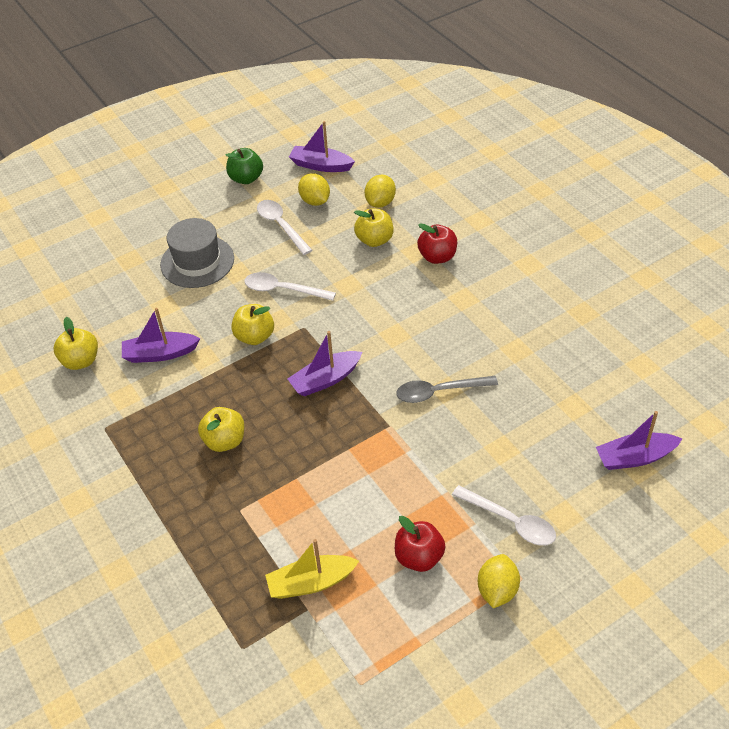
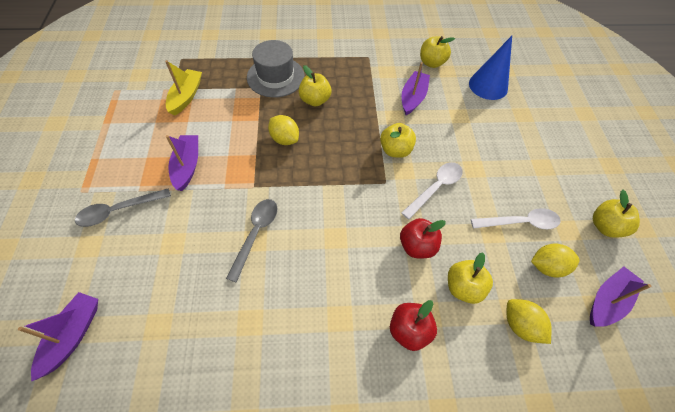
camera: 115 degrees right, 10 degrees up
grey hat [160,218,234,288] -> grey hat moved to [247,40,305,97]
green apple [225,148,263,184] -> yellow apple [593,190,640,238]
purple boat [288,331,362,396] -> purple boat moved to [166,135,198,191]
red apple [395,516,446,572] -> red apple moved to [400,218,446,258]
white spoon [452,485,556,546] -> grey spoon [75,188,171,227]
yellow lemon [478,554,520,608] -> yellow lemon moved to [268,115,299,145]
none -> blue cone [469,36,512,100]

